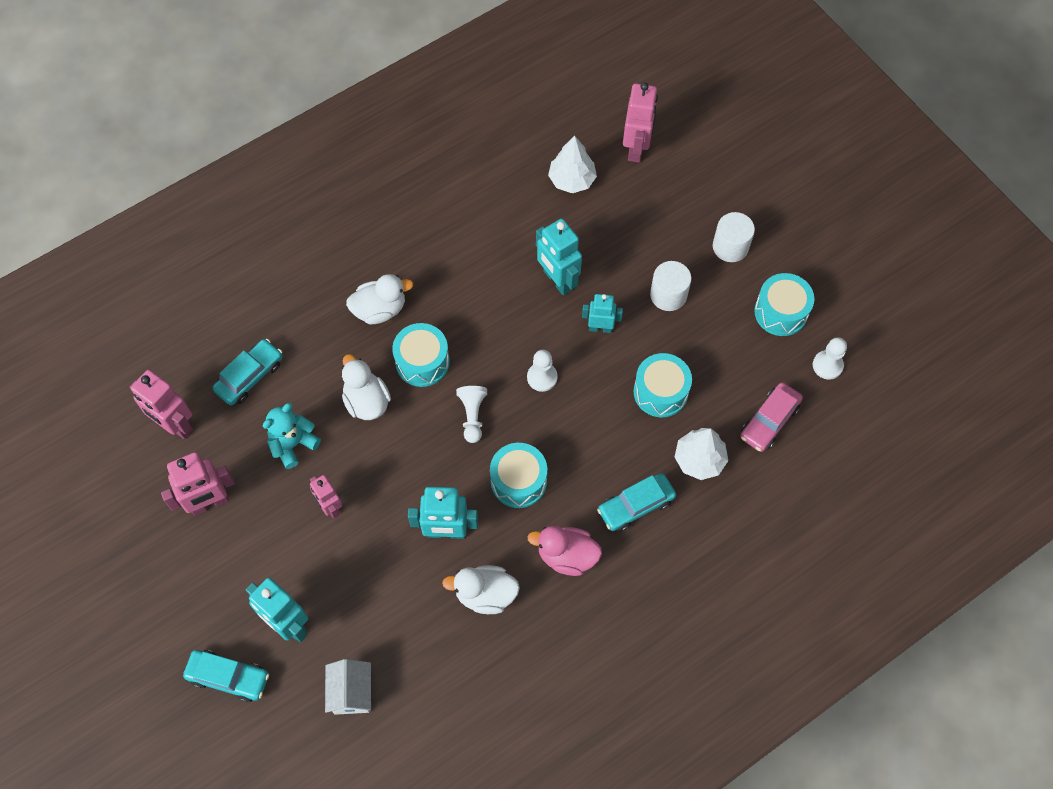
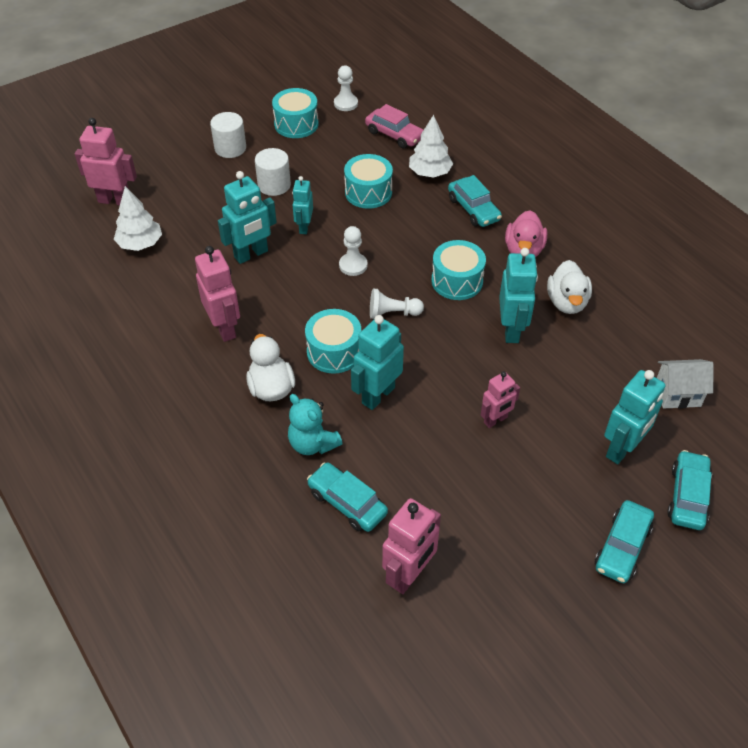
camera: 90 degrees left, 15 degrees down
pink robot [161,452,235,516] -> pink robot moved to [195,246,240,342]
turquoise teddy bear [263,403,321,469] -> turquoise teddy bear moved to [288,394,343,455]
white duck [342,354,391,420] -> turquoise robot [351,315,404,410]
none -> turquoise car [595,500,654,583]

